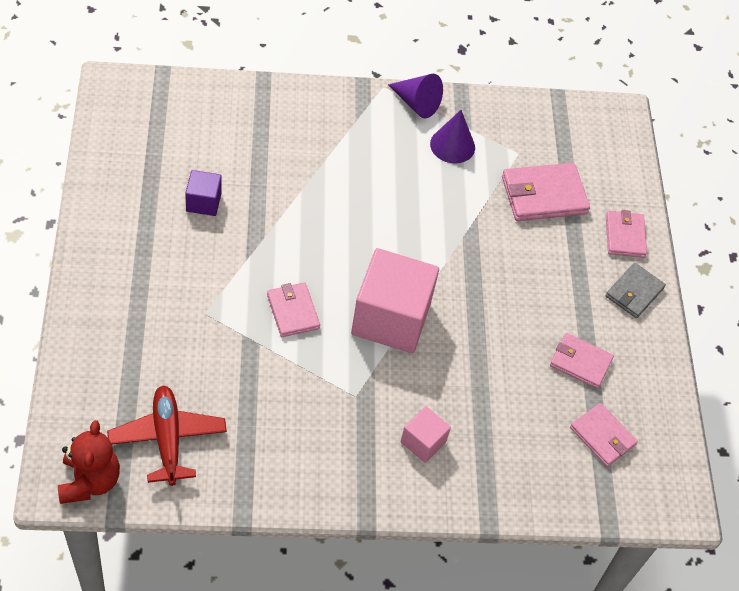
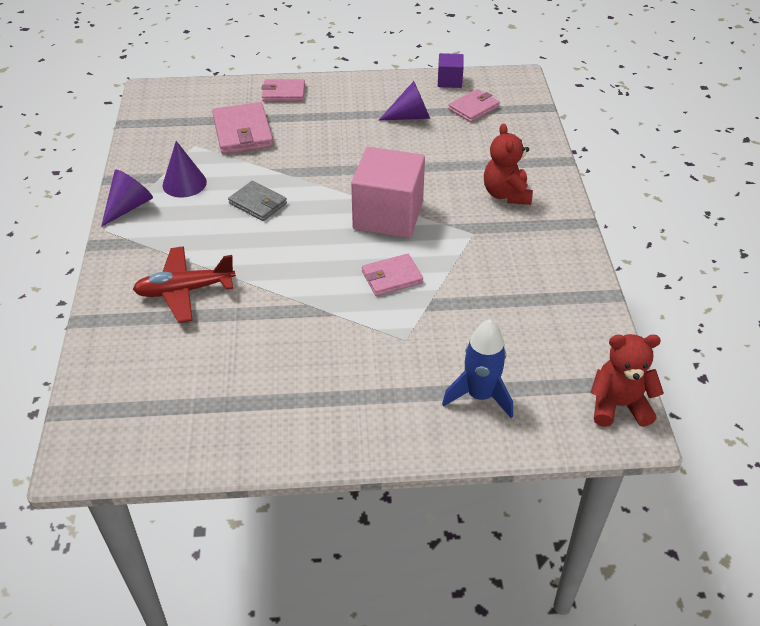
camera: 85 degrees left, 10 degrees down
red plane [107,386,227,486] -> red plane moved to [133,246,236,323]
purple cube [185,170,222,216] -> purple cube moved to [438,53,464,88]
pink cube [401,406,451,463] -> red teddy bear [484,124,533,205]
pink wallet [550,333,614,389] -> purple cone [378,81,430,121]
grey wallet [605,263,666,318] -> grey wallet moved to [228,181,287,221]
none -> blue rocket [442,319,513,418]

